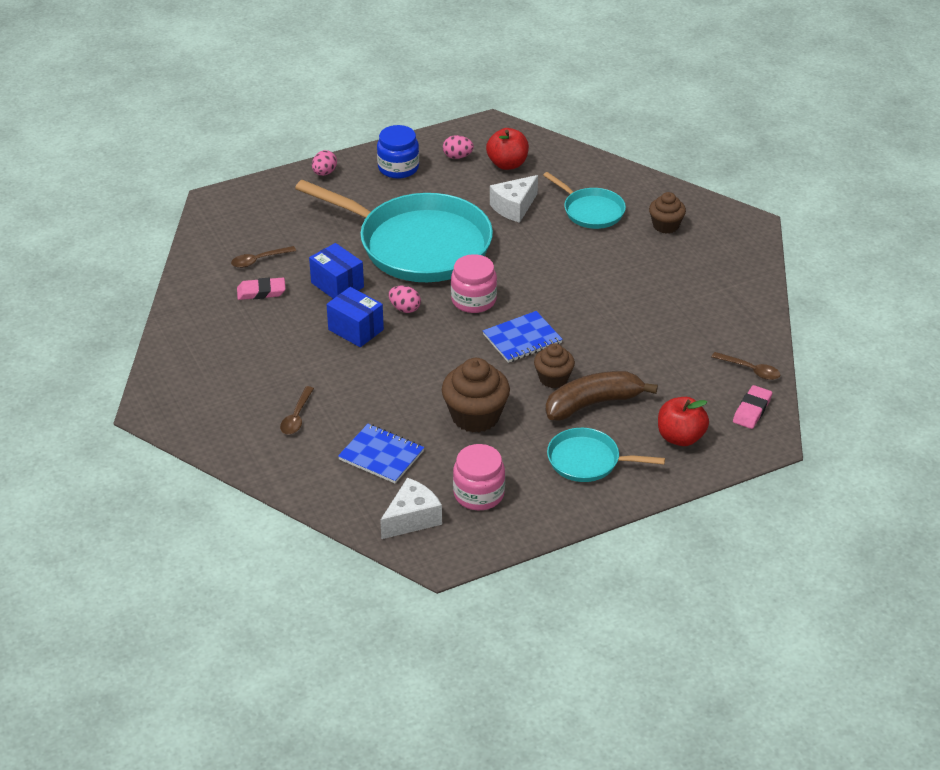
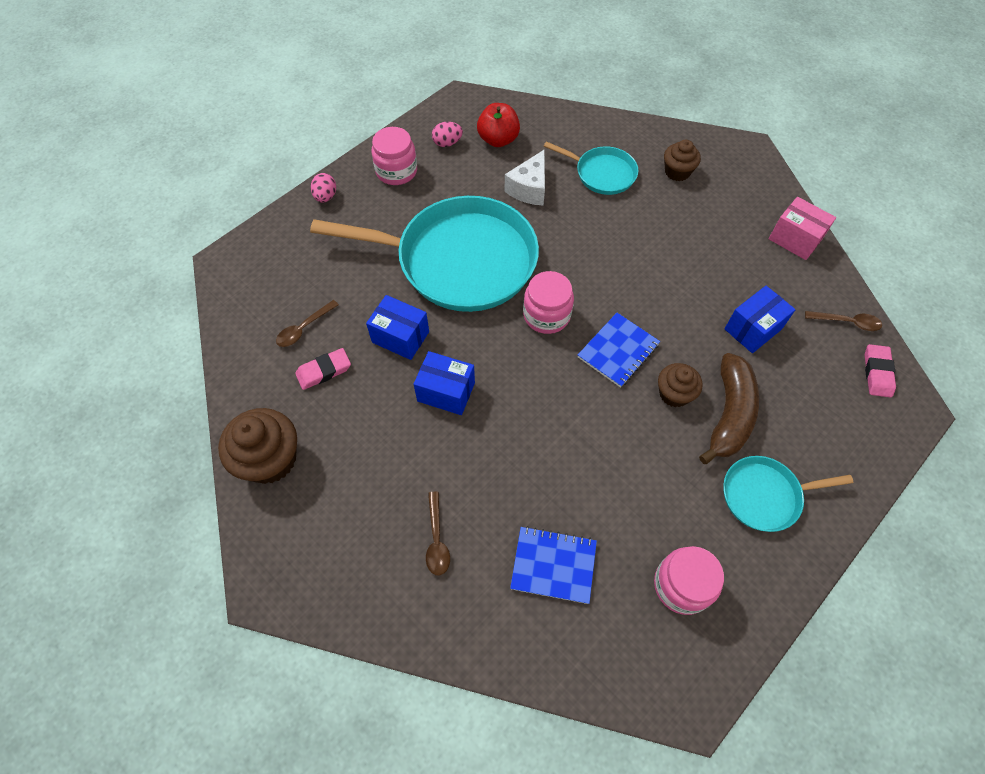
camera: 20 degrees left, 20 degrees up
blue jar [377,125,419,179] -> pink jar [371,127,417,185]
white cheese [380,478,442,539] -> none
pink egg [389,286,421,313] -> none
brown cupcake [442,358,510,432] -> brown cupcake moved to [218,408,297,484]
brown banana [546,371,658,421] -> brown banana turned 150 degrees clockwise [699,353,759,464]
red apple [658,397,709,446] -> none
none -> blue box [725,286,796,353]
none -> pink box [769,197,836,260]

